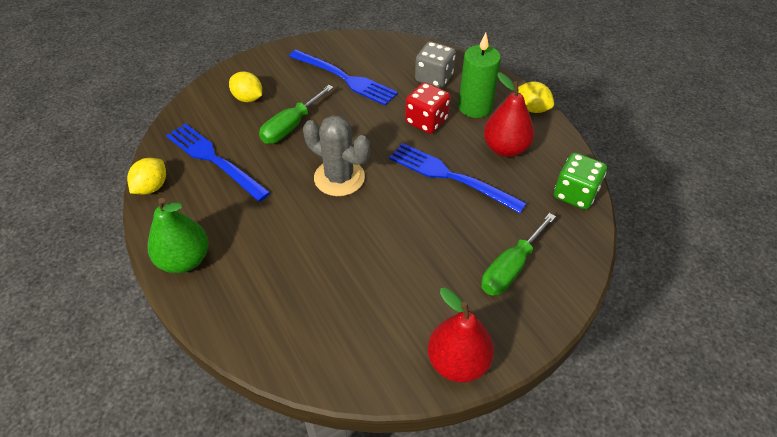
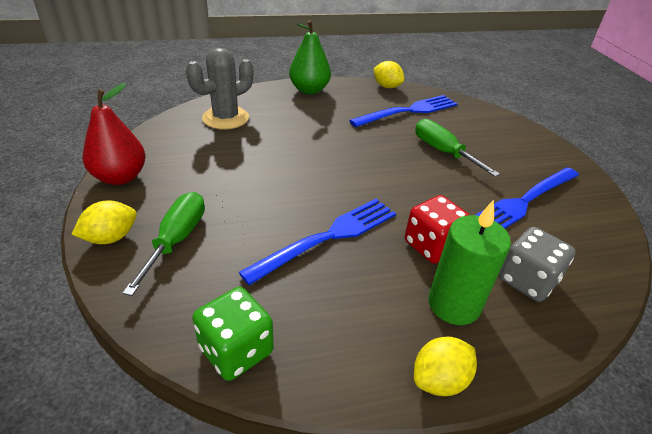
camera: 105 degrees right, 10 degrees down
yellow lemon [229,71,262,102] -> yellow lemon moved to [71,201,137,244]
grey cactus [303,115,370,196] -> grey cactus moved to [186,48,253,130]
green screwdriver [481,213,556,296] -> green screwdriver turned 45 degrees clockwise [122,192,205,296]
red pear [484,72,534,157] -> none

